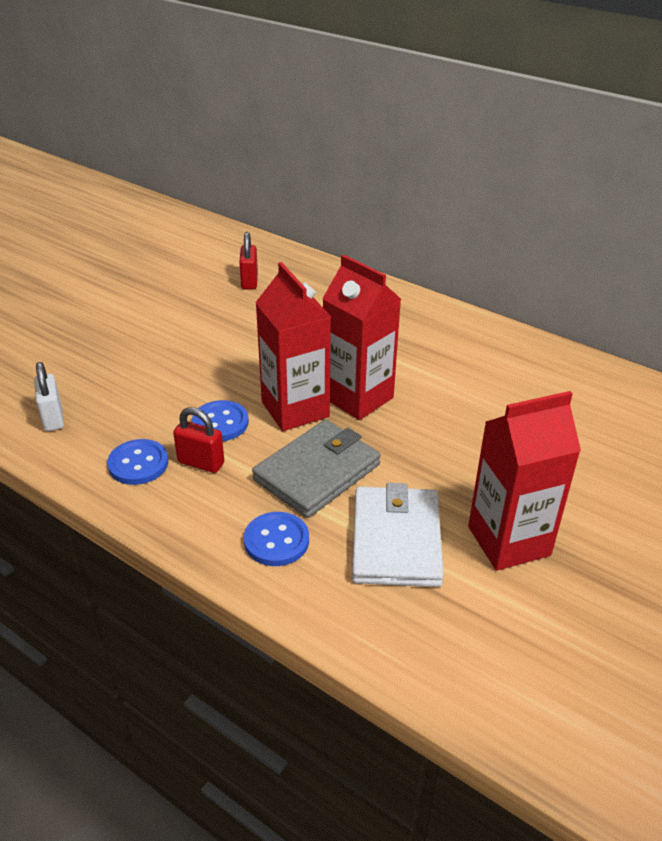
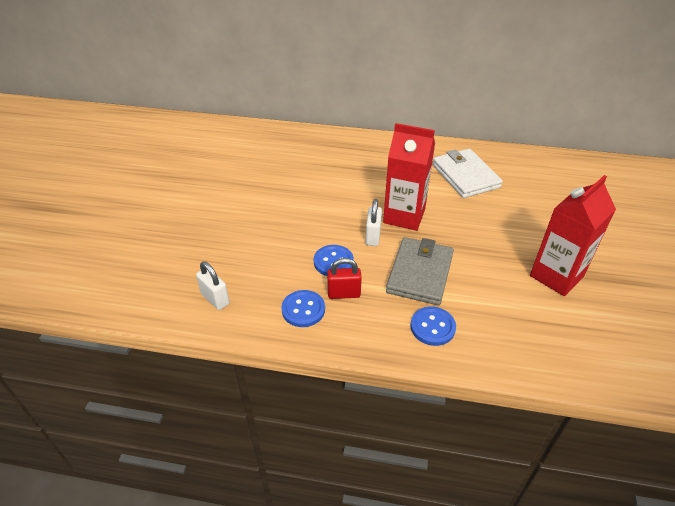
camera: 25 degrees left, 5 degrees up
red padlock [239,232,258,290] -> none
red carton [255,262,331,431] -> white padlock [365,199,382,246]
white wallet [352,483,444,587] -> white wallet moved to [432,149,503,198]

